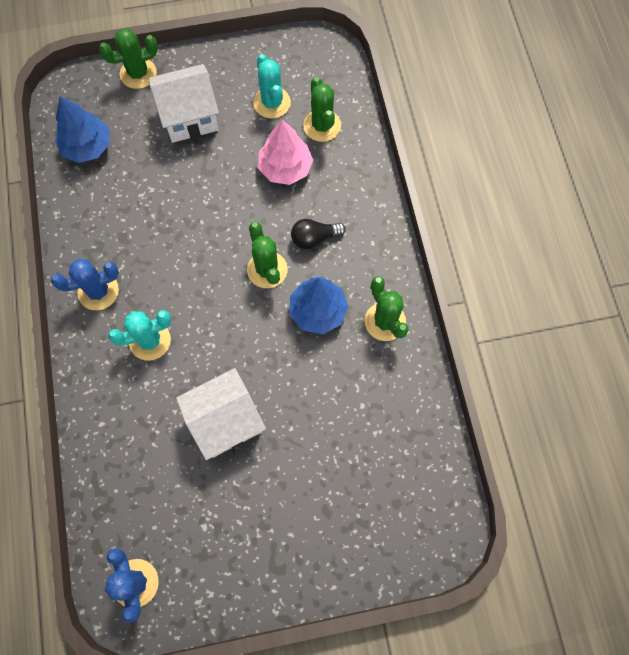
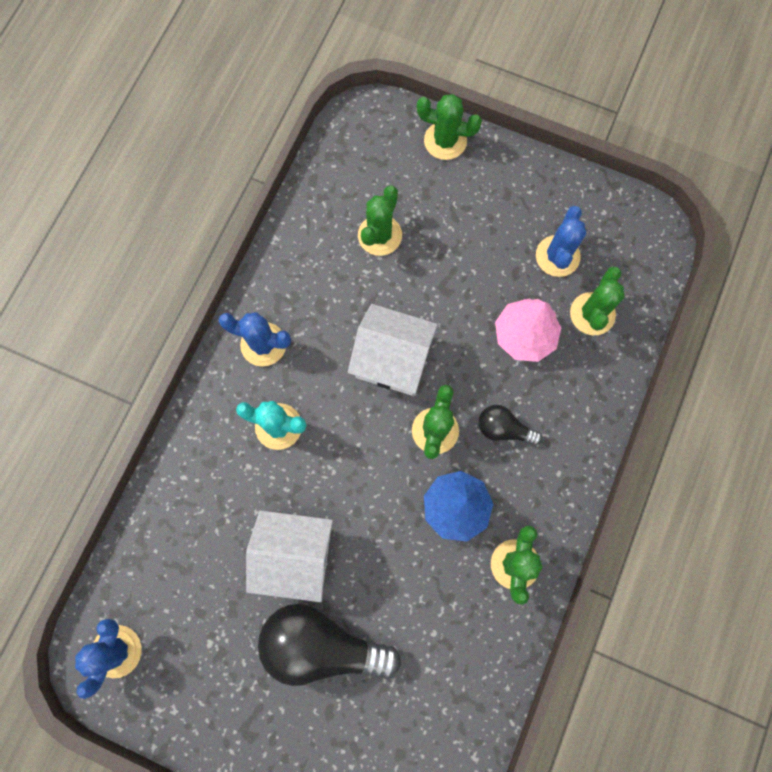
camera: 35 degrees right, 5 degrees up
blue tree [55,97,110,163] -> none
white house [149,64,219,143] -> white house moved to [348,304,438,395]
turquoise cactus [253,54,291,119] -> blue cactus [536,206,586,277]
none -> black light bulb [258,604,401,686]
none -> green cactus [358,185,402,256]

